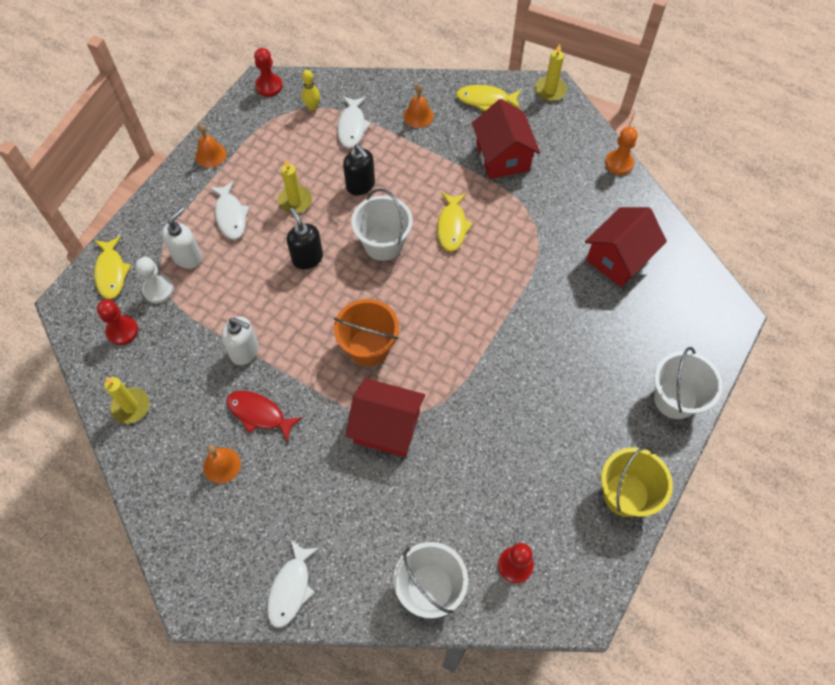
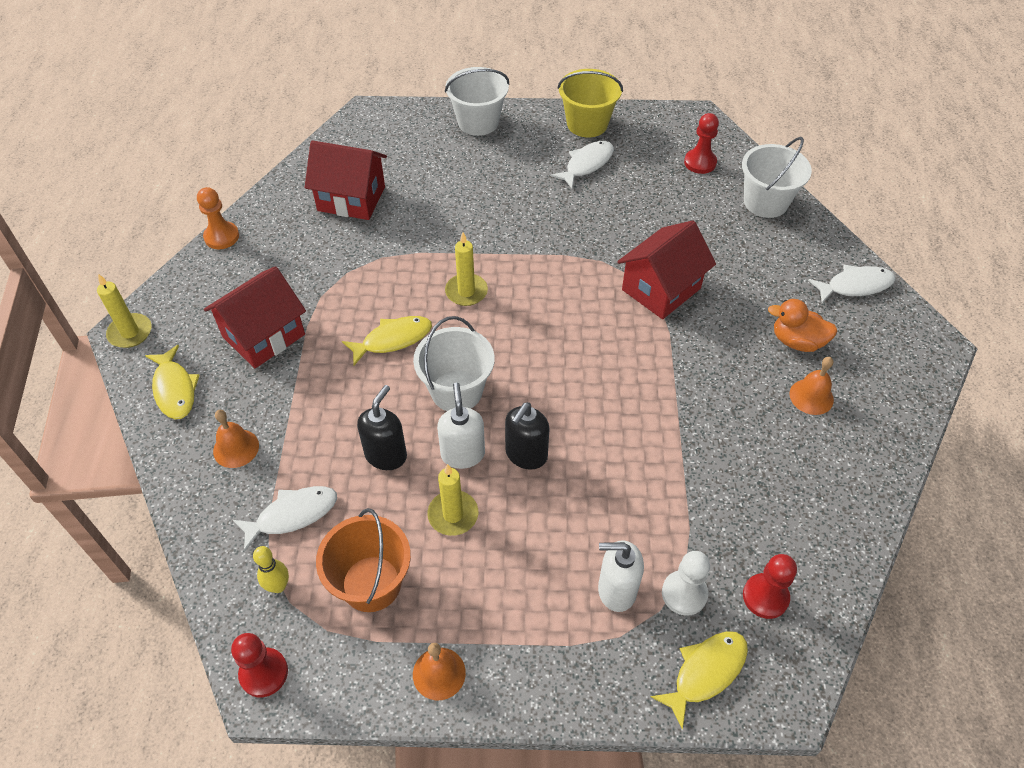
camera: 120 degrees left, 10 degrees down
yellow candle [104,377,149,424] -> yellow candle moved to [445,232,488,306]
white fish [209,181,249,239] -> white fish moved to [550,141,614,188]
white soap dispenser [221,316,258,365] -> white soap dispenser moved to [437,383,485,469]
red fish [226,391,302,442] -> none
orange bucket [334,299,399,366] -> orange bucket moved to [316,508,411,612]
red house [346,378,425,457] -> red house turned 60 degrees clockwise [617,220,716,319]
none -> orange duck [768,299,838,352]

